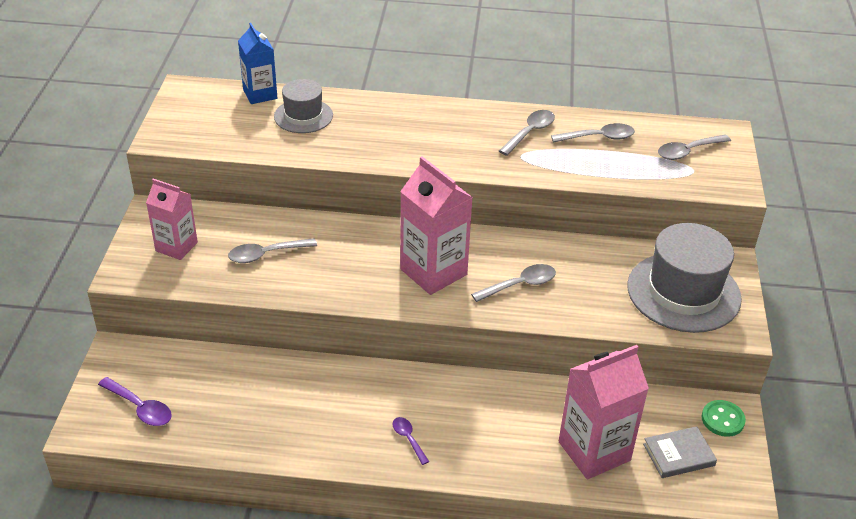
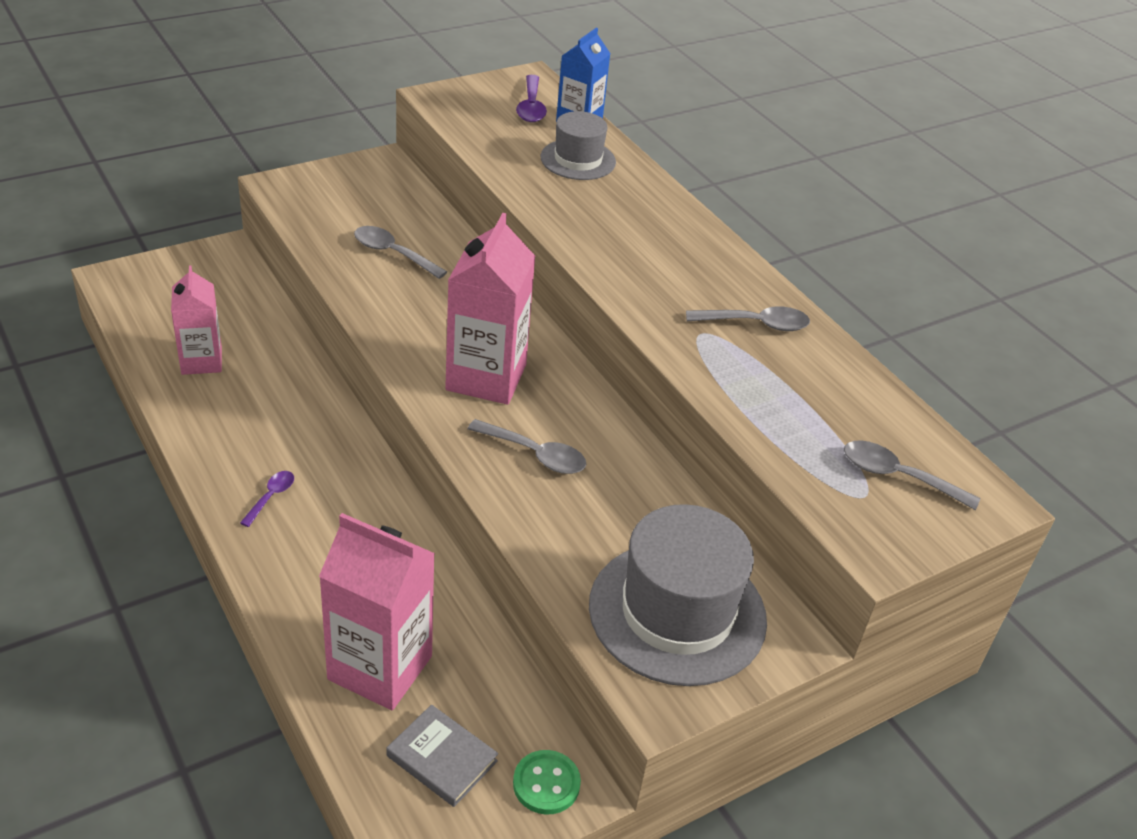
camera: 50 degrees right, 0 degrees up
purple spoon [98,377,172,426] -> purple spoon moved to [516,75,547,122]
pink carton [146,179,198,260] -> pink carton moved to [171,265,222,375]
grey spoon [551,123,635,143] -> none

